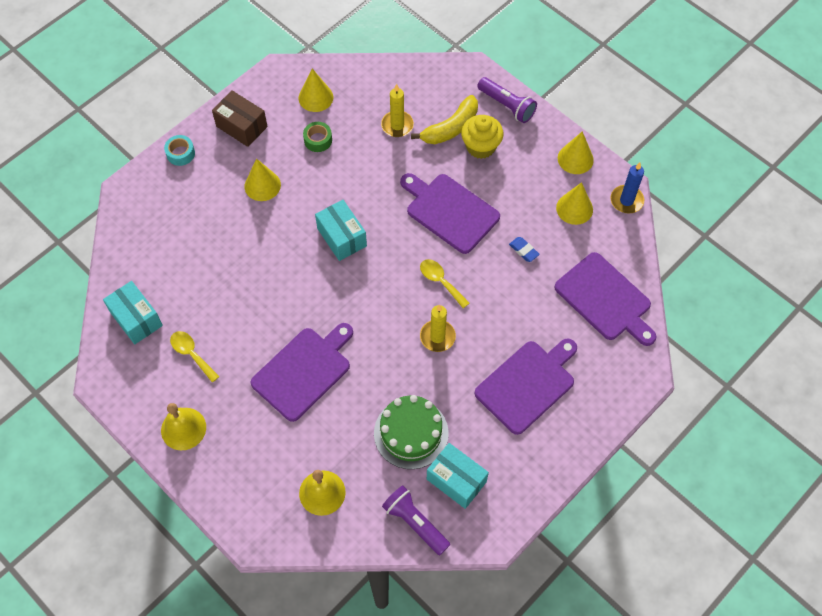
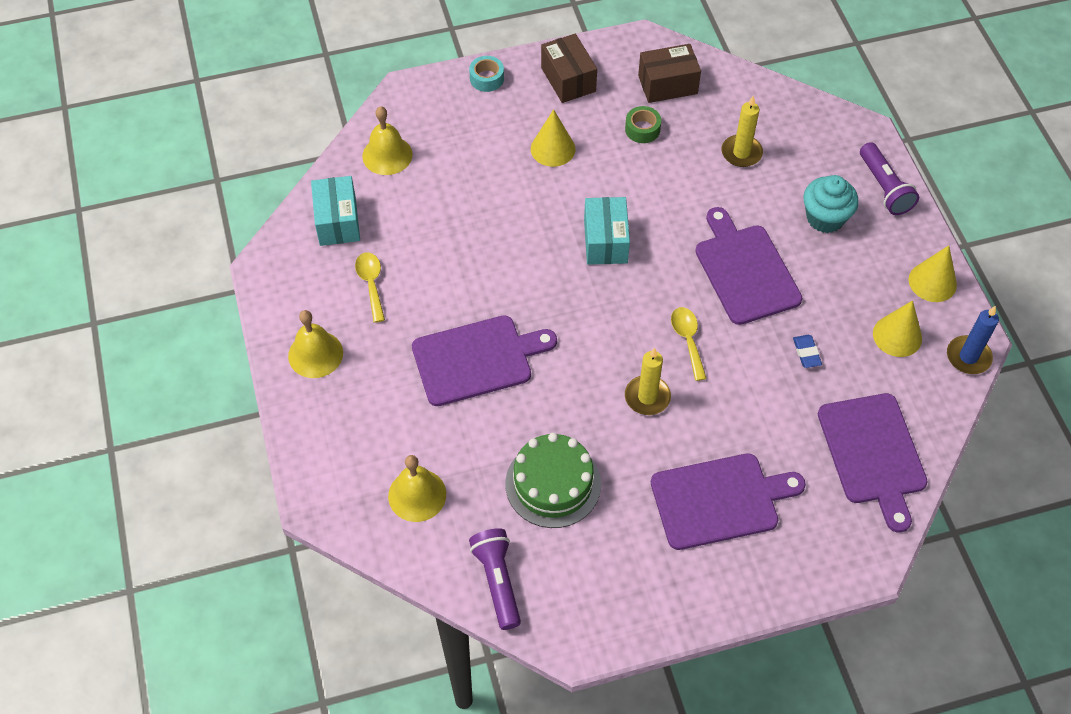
camera: 30 degrees right, 5 degrees down
yellow cone [299,69,333,112] -> brown box [638,44,701,103]
yellow banana [411,95,478,144] -> none
turquoise box [427,443,489,509] -> none
yellow cupcake [461,115,504,159] -> turquoise cupcake [803,175,859,233]
none -> yellow bell [362,106,412,175]

